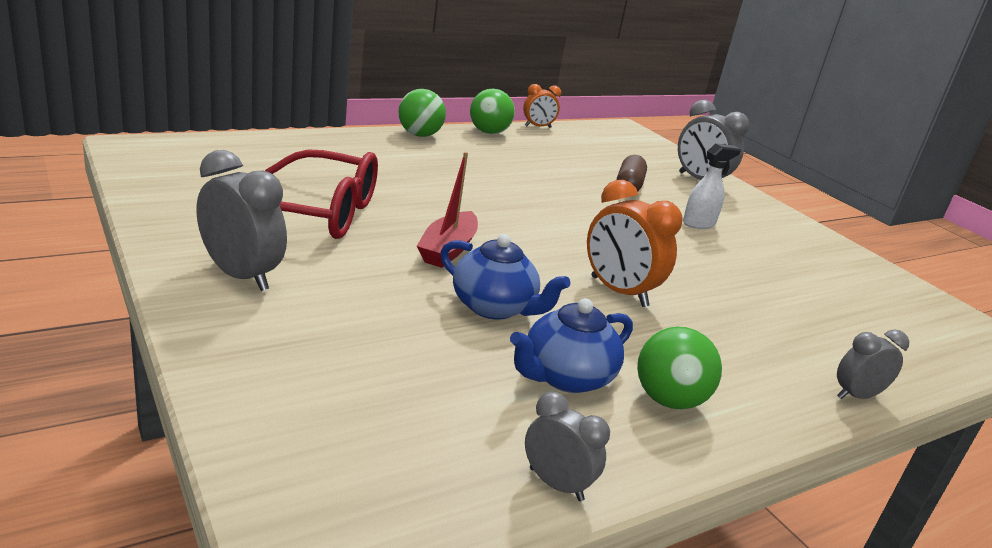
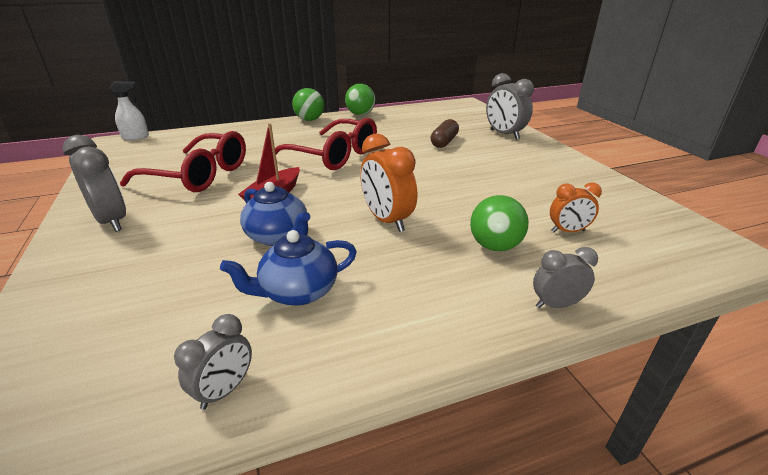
camera: 15 degrees right, 5 degrees up
orange clock [523,84,561,128] -> orange clock moved to [550,182,602,232]
grey clock [525,392,610,501] -> grey clock turned 75 degrees clockwise [174,314,252,410]
green ball [637,326,722,409] -> green ball moved to [470,195,529,252]
white spray bottle [683,143,741,229] -> white spray bottle moved to [109,81,149,140]
none -> red glasses [275,118,377,170]

